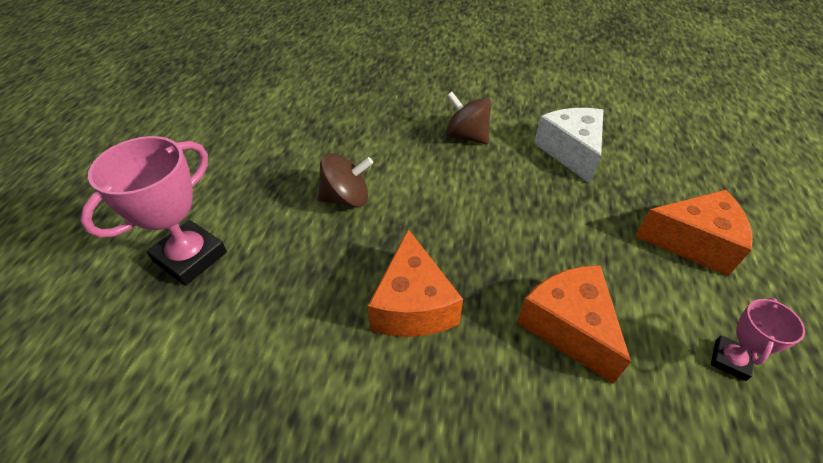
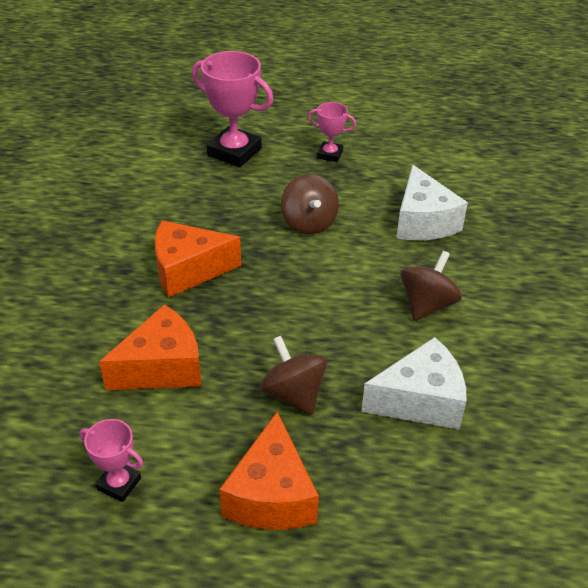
camera: 85 degrees right, 5 degrees down
none -> brown spinning top [260,336,327,415]
none -> pink trophy [308,102,356,162]
none -> white cheese [396,165,468,240]

